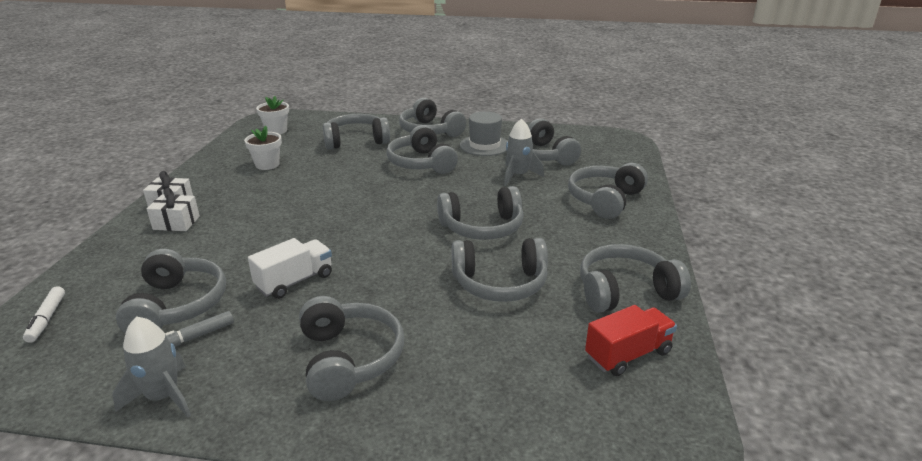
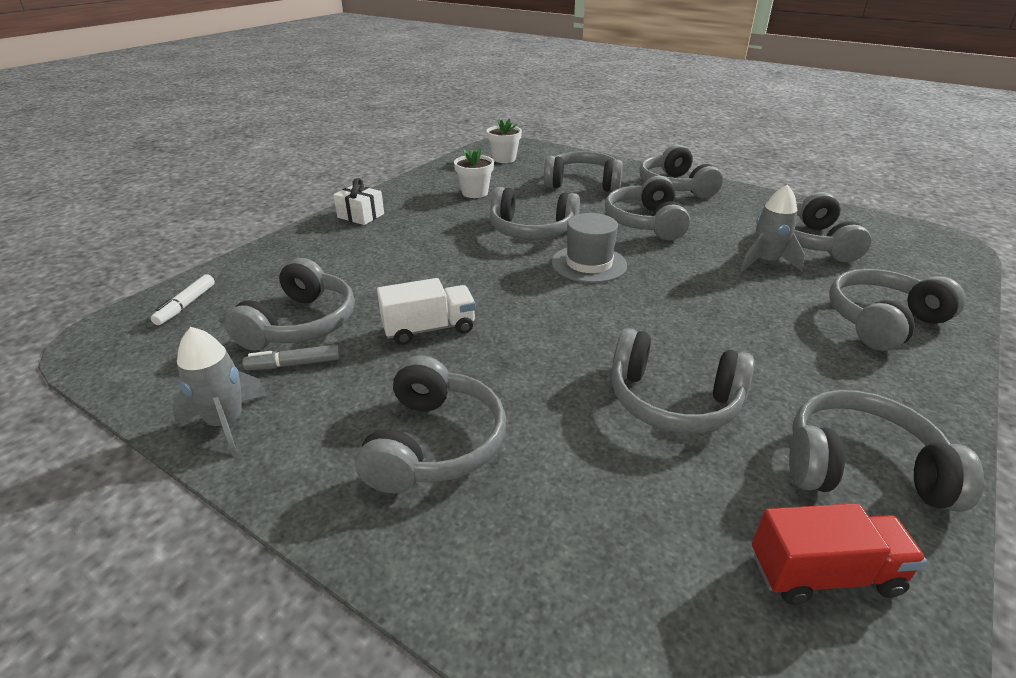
camera: 25 degrees right, 5 degrees up
white gift [147,188,200,231] -> none
grey headphones [437,186,523,240] -> grey headphones moved to [490,187,580,240]
grey hat [460,112,508,156] -> grey hat moved to [552,213,627,283]

